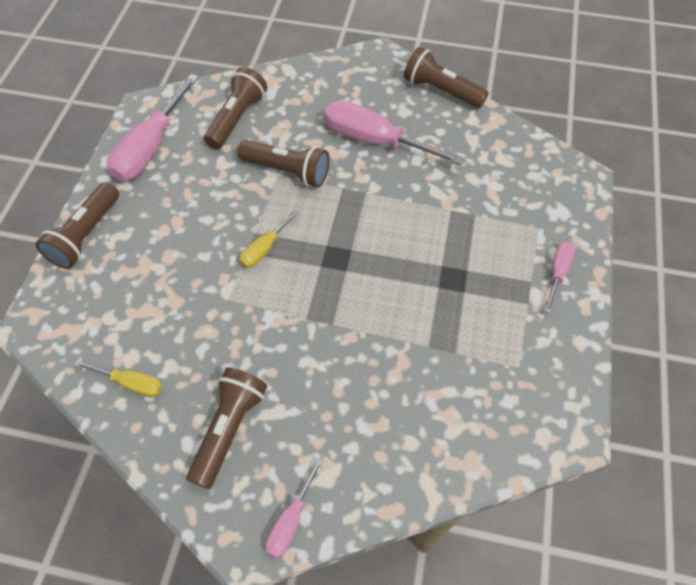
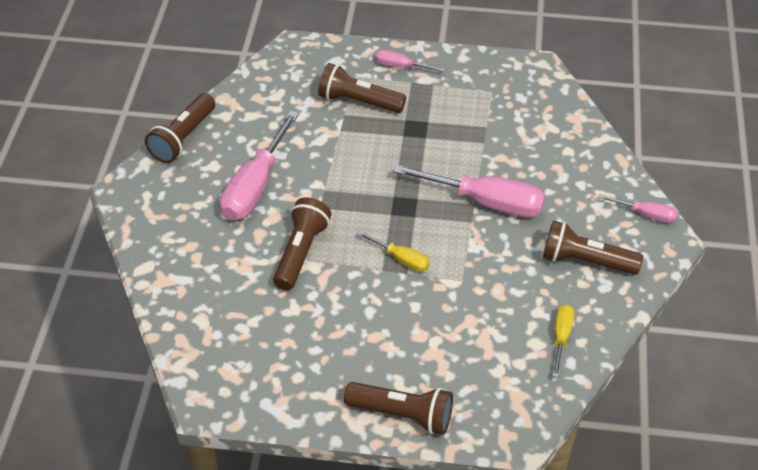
camera: 95 degrees left, 10 degrees down
pink screwdriver [107,74,199,181] -> pink screwdriver moved to [393,165,545,217]
brown flashlight [204,67,267,149] -> brown flashlight moved to [318,63,406,113]

